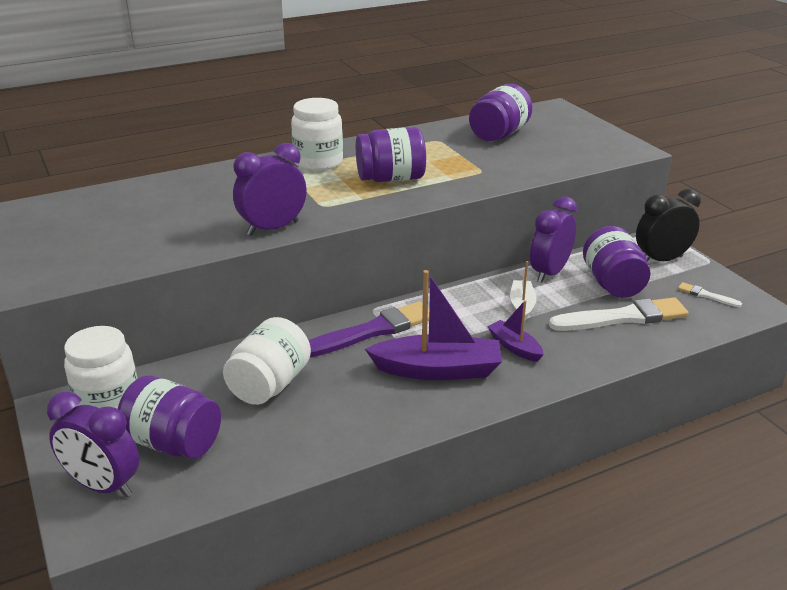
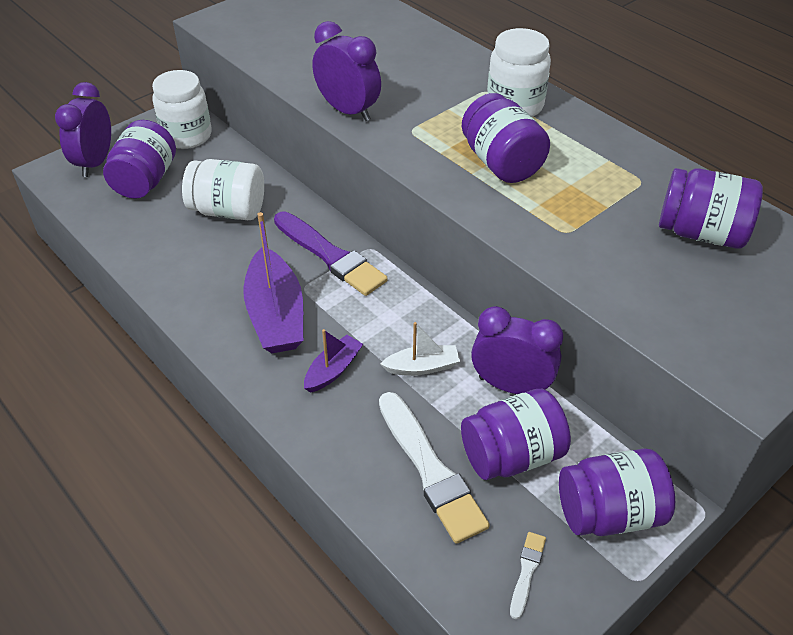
camera: 75 degrees right, 15 degrees up
black clock [636,189,701,261] -> purple jar [559,448,675,536]

